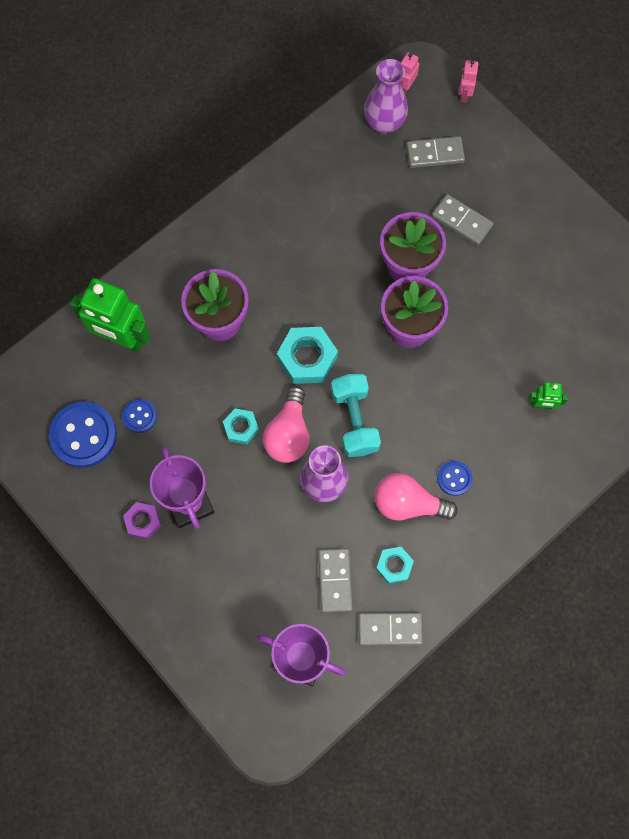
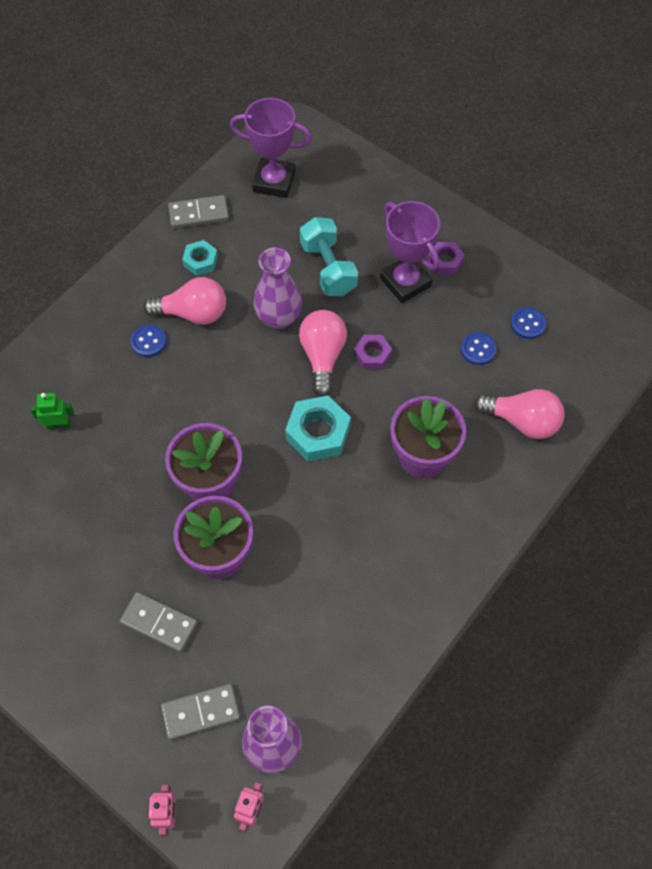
camera: 170 degrees right, 10 degrees down
blue button [49,402,117,468] -> blue button [511,307,546,339], size x0.52
green robot [70,278,151,352] -> pink light bulb [474,389,565,439]
turquoise nut [223,408,259,445] -> purple nut [354,335,392,369]
grey domino [318,548,353,613] -> none
turquoise dumbbell [331,374,381,457] -> turquoise dumbbell moved to [300,217,358,296]

